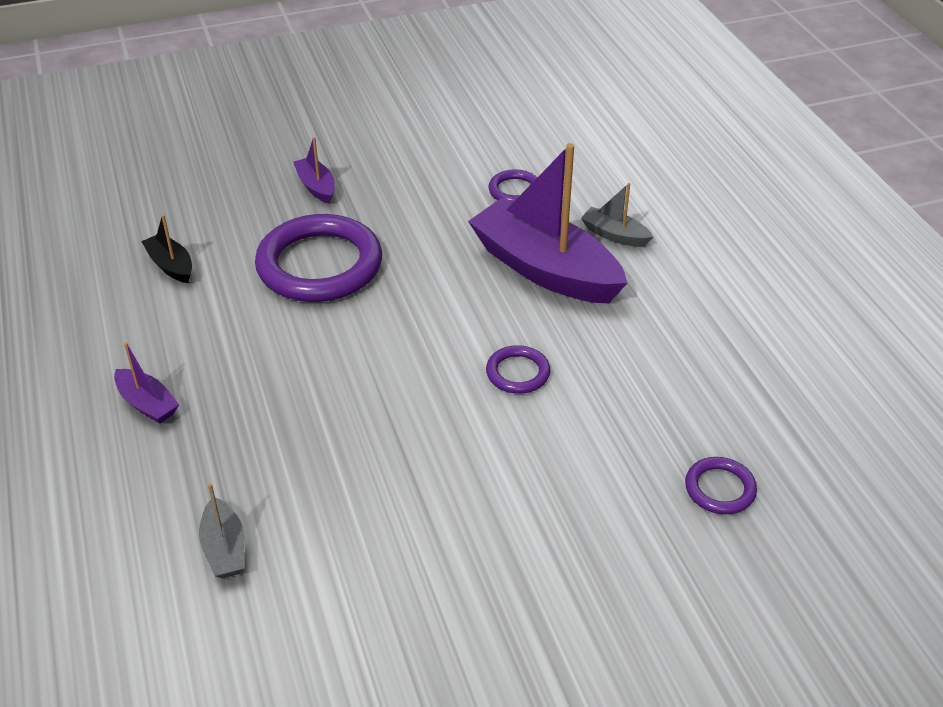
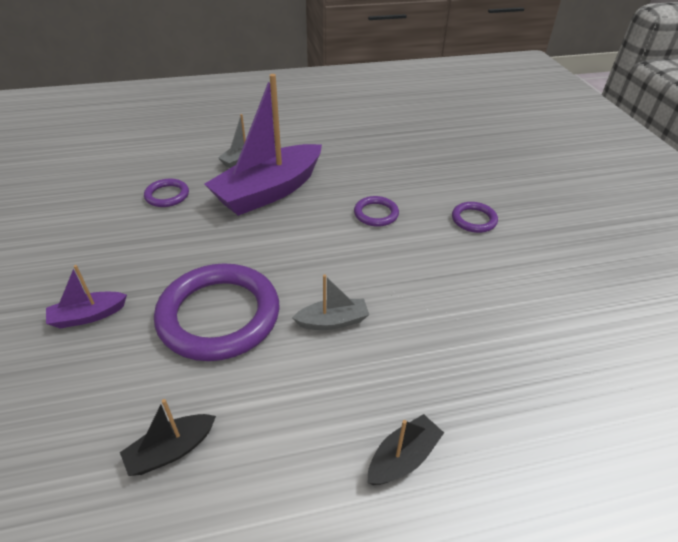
camera: 85 degrees left, 0 degrees up
purple boat [114,342,179,424] -> black boat [368,414,444,485]
grey boat [199,483,245,578] -> grey boat moved to [292,274,369,330]
purple ring [685,457,757,514] -> purple ring moved to [452,202,498,233]

